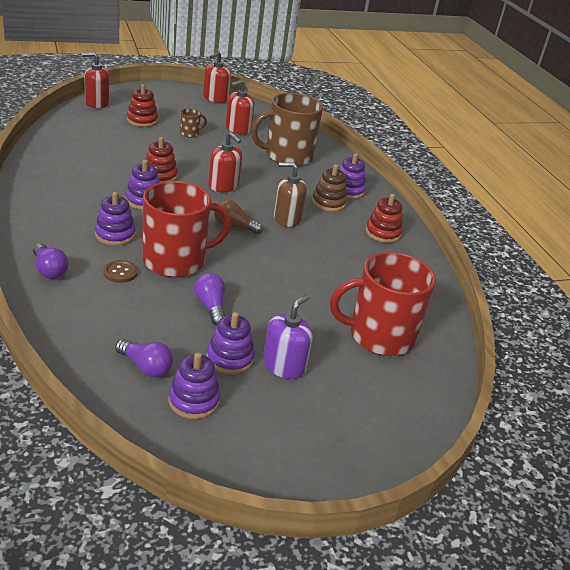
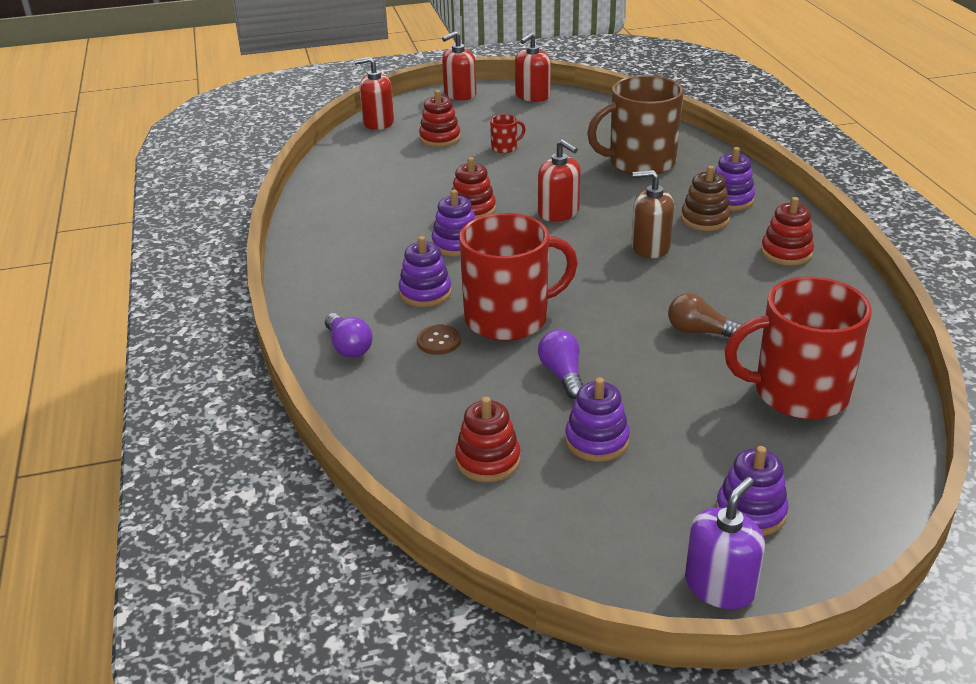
camera: 10 degrees right, 0 degrees up
purple light bulb [115,339,173,377] -> red stacking toy [455,397,520,482]
purple stacking toy [168,352,221,419] -> purple stacking toy moved to [716,446,788,536]
brown mug [180,108,207,137] -> red mug [490,114,526,153]
brown light bulb [214,200,264,234] -> brown light bulb moved to [668,293,742,337]
red soap dispenser [226,80,254,135] -> red soap dispenser moved to [442,31,477,100]
purple soap dispenser [263,294,313,379] -> purple soap dispenser moved to [685,477,765,609]

